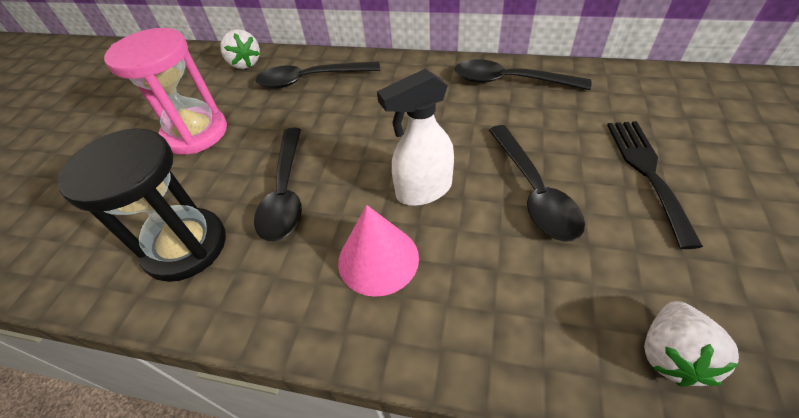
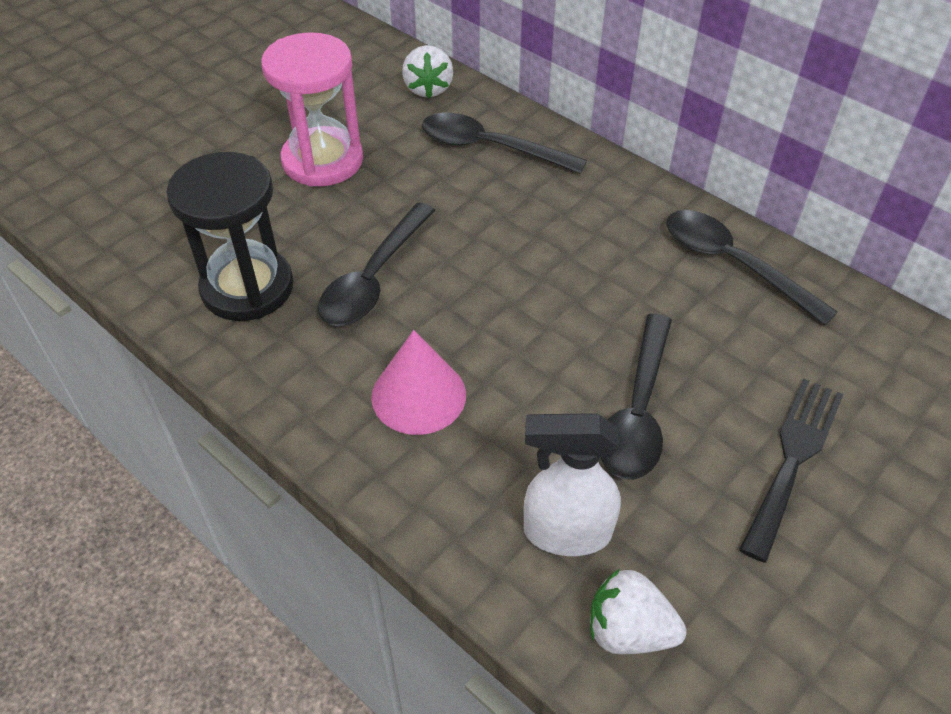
camera: 25 degrees right, 0 degrees up
white spray bottle [377,69,454,206] -> white spray bottle moved to [524,413,621,556]
white strawberry [644,301,739,386] -> white strawberry turned 60 degrees clockwise [590,569,687,654]

